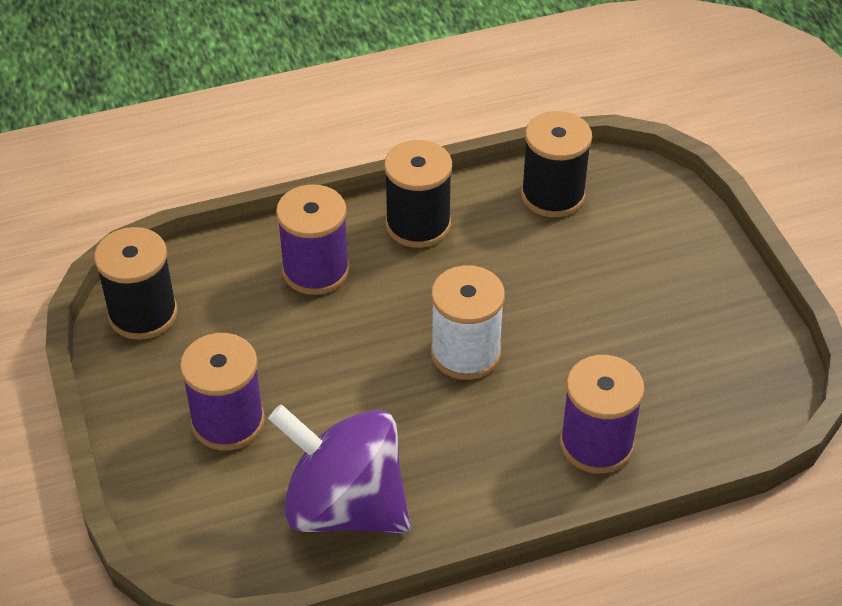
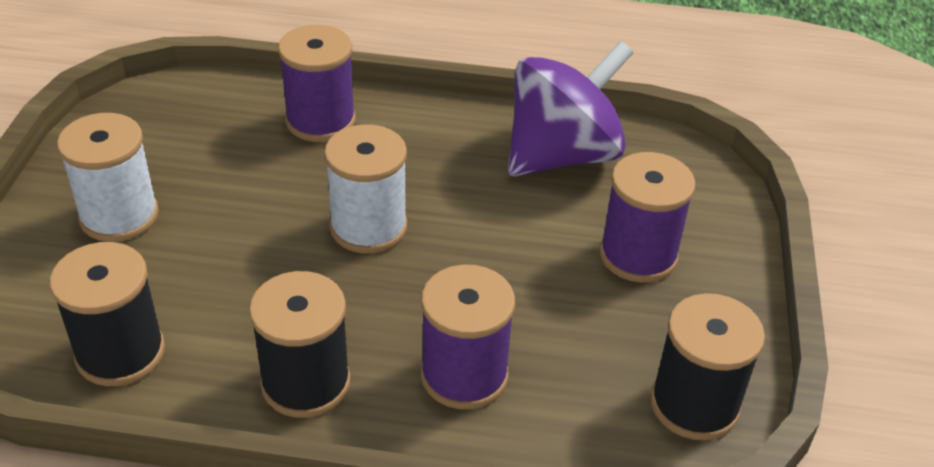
camera: 155 degrees left, 5 degrees down
purple spinning top [268,404,411,533] -> purple spinning top turned 90 degrees counterclockwise [508,41,633,177]
none -> white spool [57,113,159,242]

